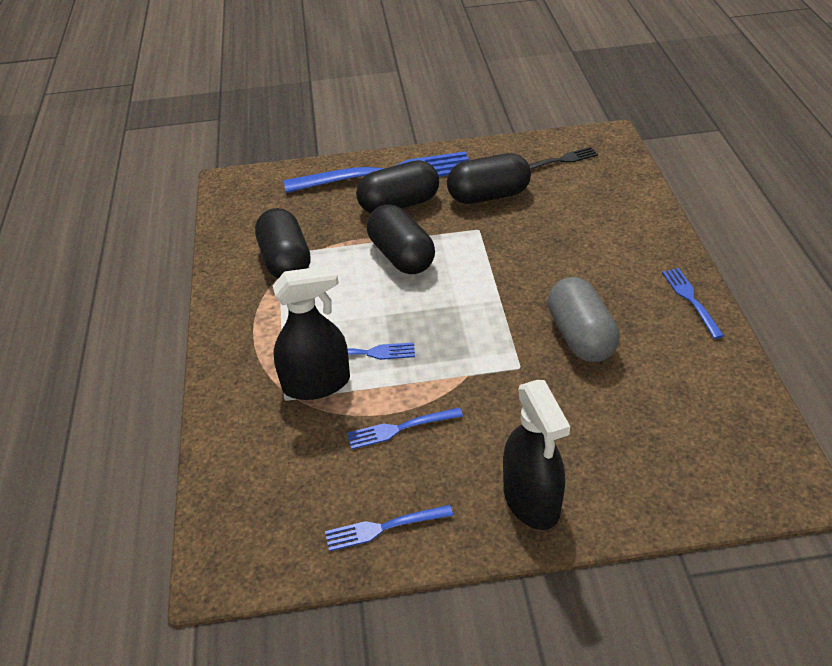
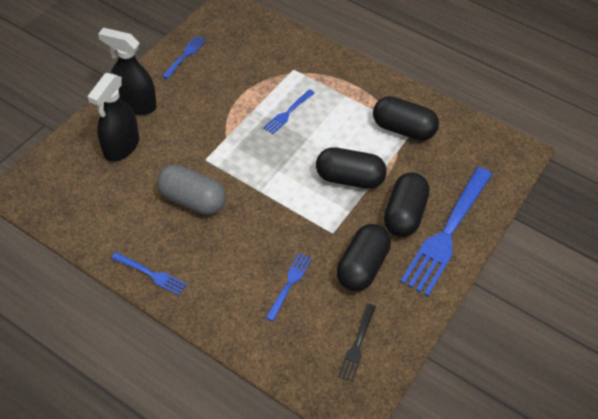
camera: 125 degrees right, 10 degrees up
black spray bottle [272,265,350,400] -> black spray bottle moved to [88,73,139,162]
blue fork [347,407,463,449] -> blue fork moved to [265,253,312,321]

